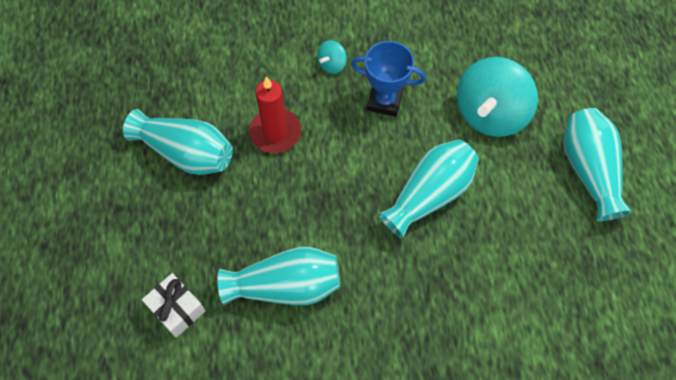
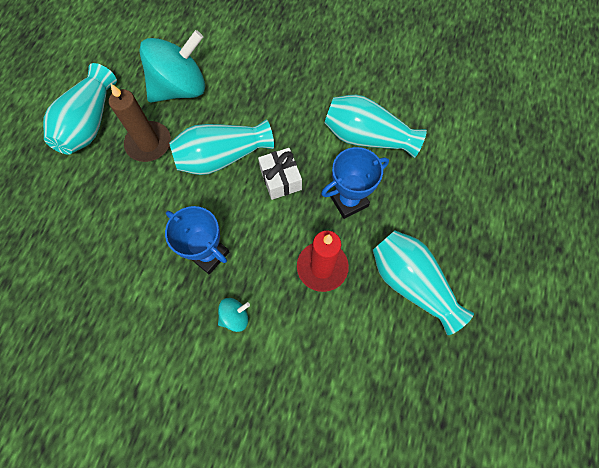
camera: 155 degrees left, 5 degrees up
white gift [142,273,206,338] -> white gift moved to [258,148,302,200]
turquoise spinning top [457,57,538,137] -> turquoise spinning top moved to [139,30,205,103]
none -> brown candle [109,84,171,162]
none -> blue trophy [321,147,389,219]

